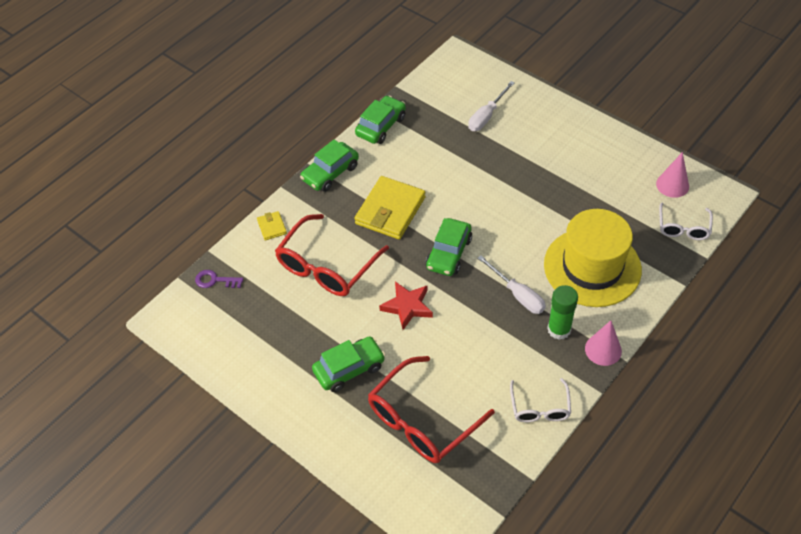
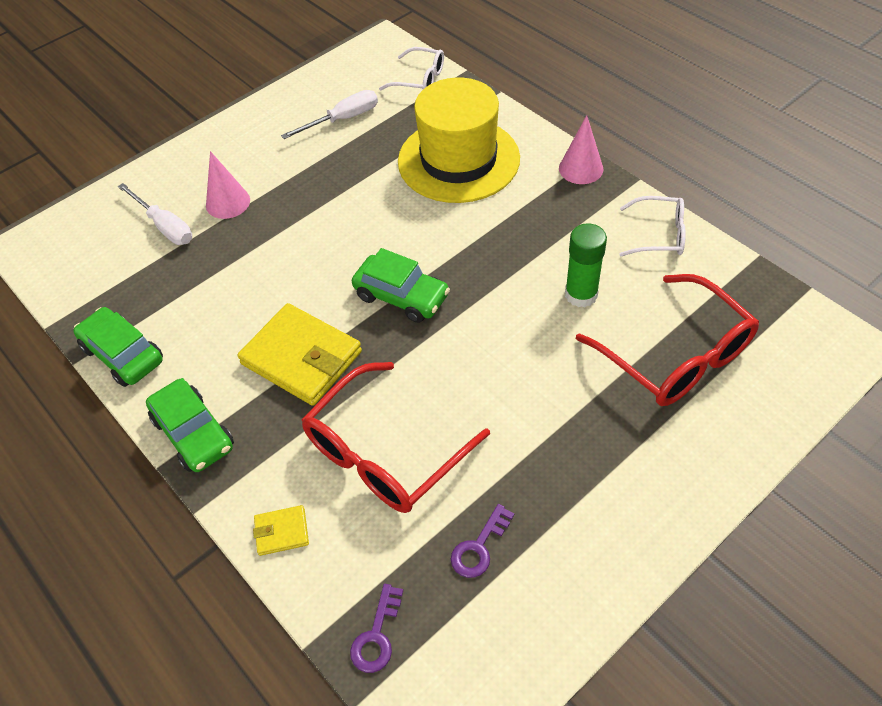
camera: 80 degrees left, 0 degrees up
red glasses [275,214,389,296] -> red glasses turned 90 degrees clockwise [301,362,490,513]
green car [312,336,385,392] -> none
red star [379,281,433,330] -> none
white screwdriver [477,255,546,314] -> white screwdriver moved to [281,90,378,139]
green glue stick [547,285,578,340] -> green glue stick moved to [565,223,607,307]
pink cone [656,152,689,198] -> pink cone moved to [206,151,250,219]
none -> purple key [451,504,514,578]

